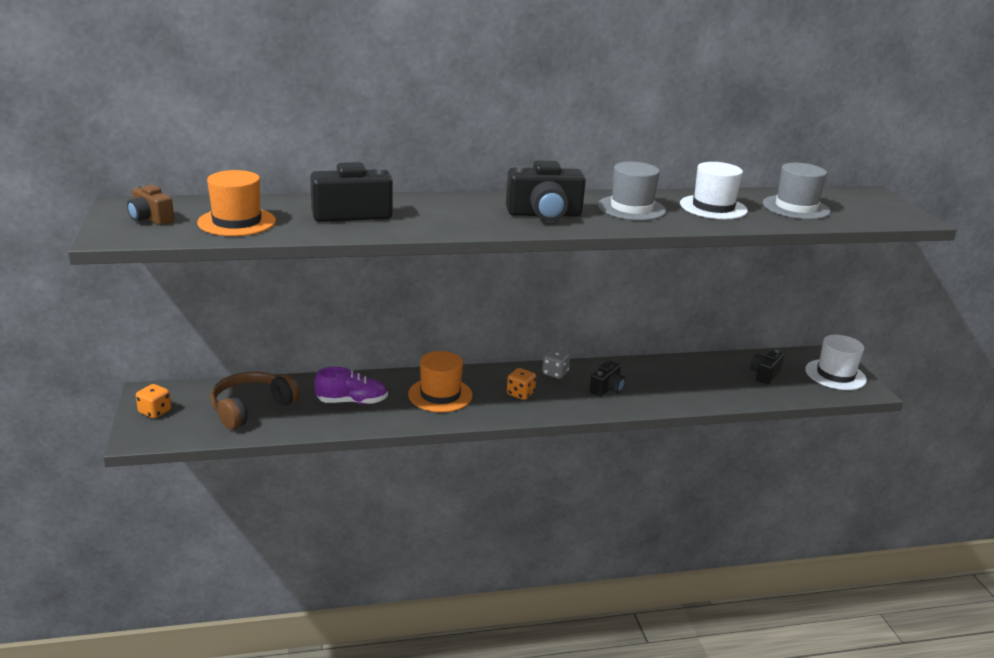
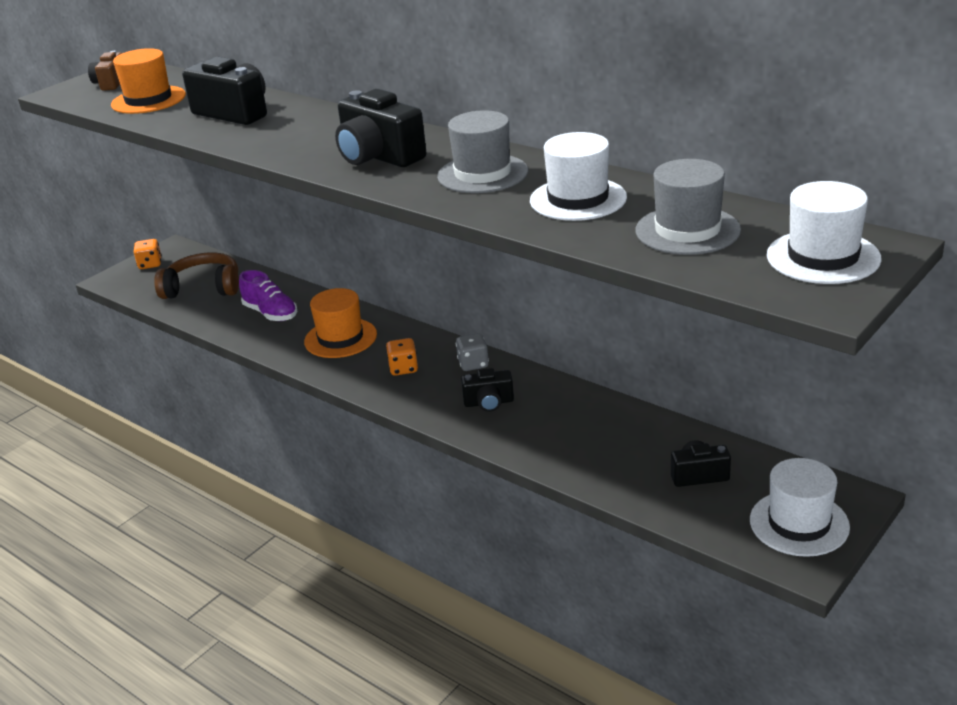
camera: 55 degrees right, 5 degrees up
none -> white hat [767,181,881,284]

